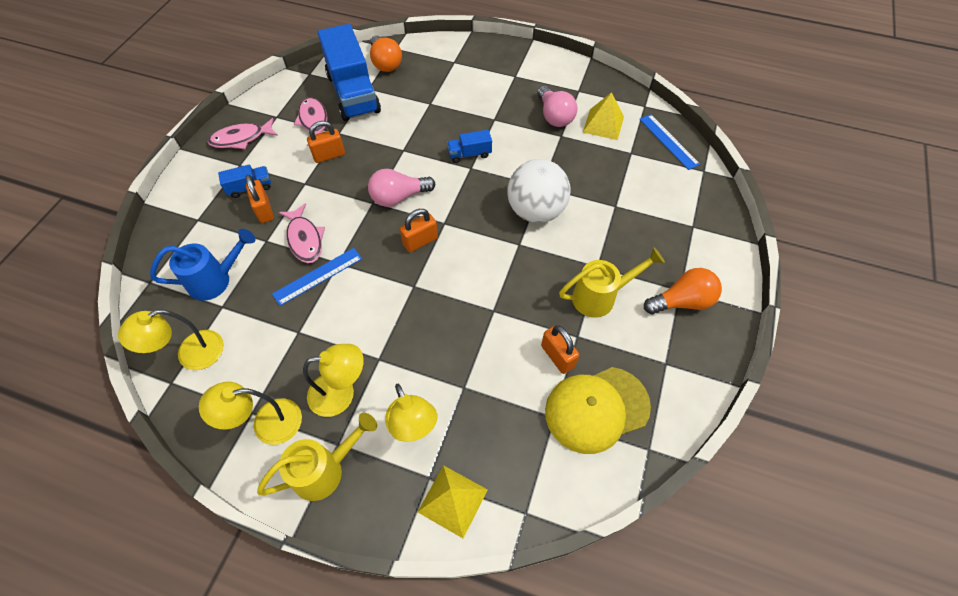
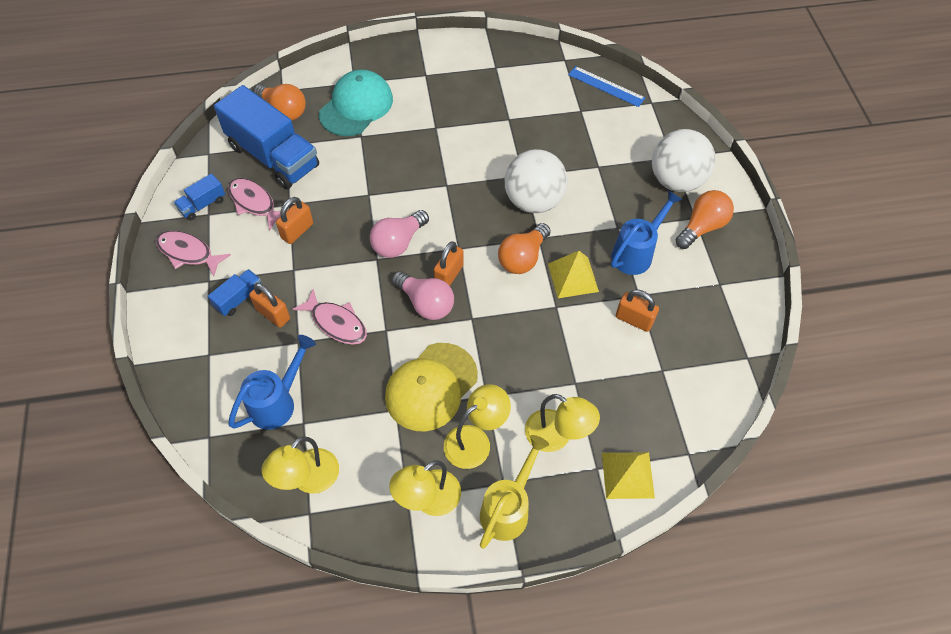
camera: 30 degrees left, 0 degrees up
pink fish [208,118,278,149] -> pink fish turned 75 degrees clockwise [156,231,231,277]
blue ruler [272,248,362,306] -> none
blue truck [447,130,492,163] -> blue truck moved to [174,173,225,221]
pink light bulb [537,86,578,127] -> pink light bulb moved to [392,271,454,320]
yellow cap [545,367,651,454] -> yellow cap moved to [385,343,478,431]
yellow watering can [559,248,665,318] -> blue watering can [611,190,683,275]
yellow pyramid [583,92,624,140] -> yellow pyramid moved to [548,251,599,298]
none -> turquoise cap [319,69,393,136]
none -> orange light bulb [498,223,551,274]
none -> white ball [652,129,716,192]

